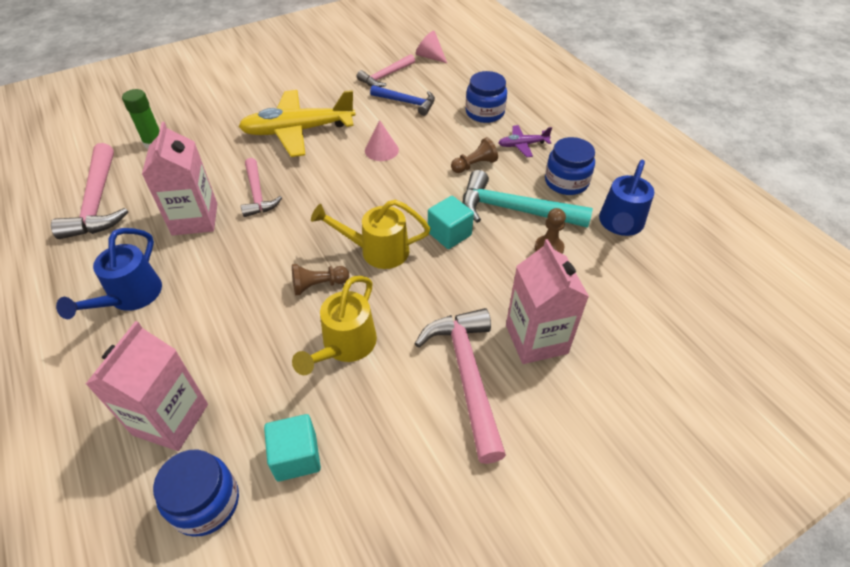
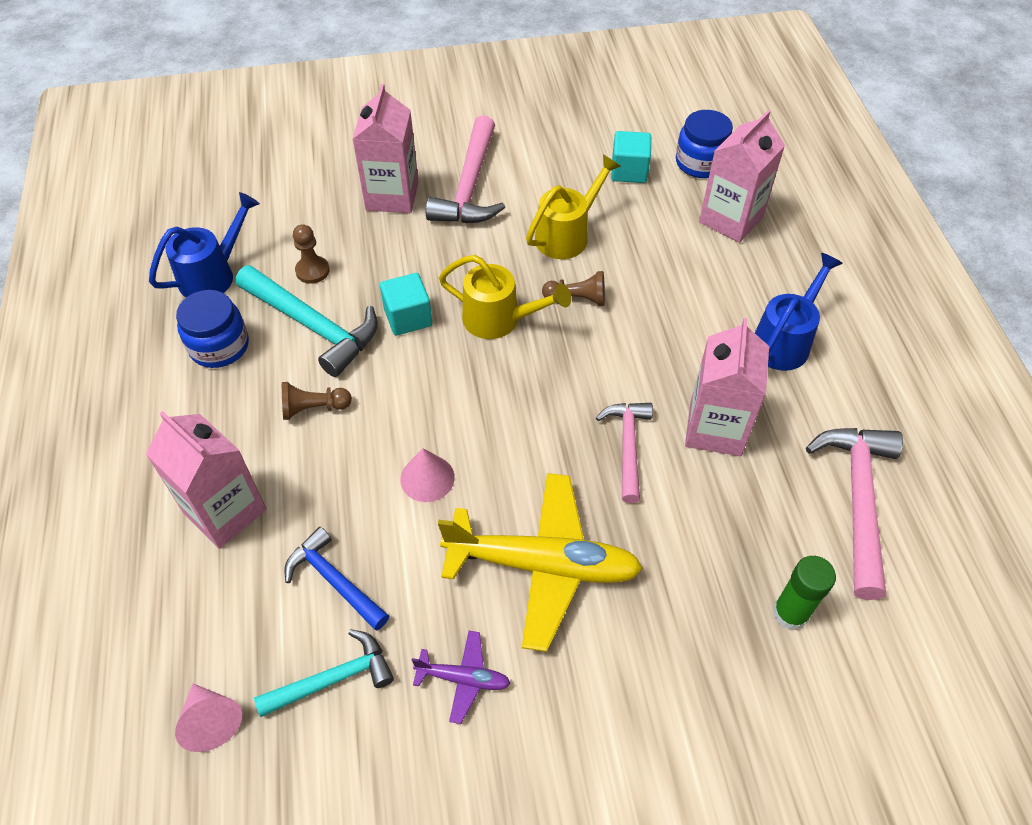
camera: 160 degrees left, 5 degrees up
pink hammer [357,54,415,87] -> turquoise hammer [254,629,394,717]
blue jar [466,71,507,123] -> pink carton [146,411,267,549]
purple plane [498,125,552,157] -> purple plane moved to [412,631,511,724]

